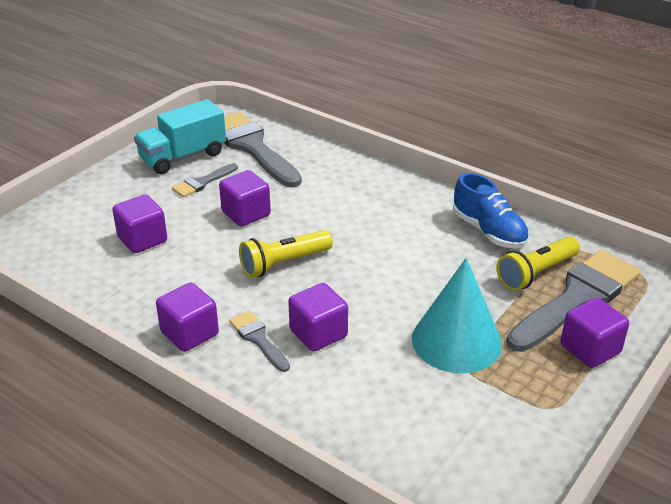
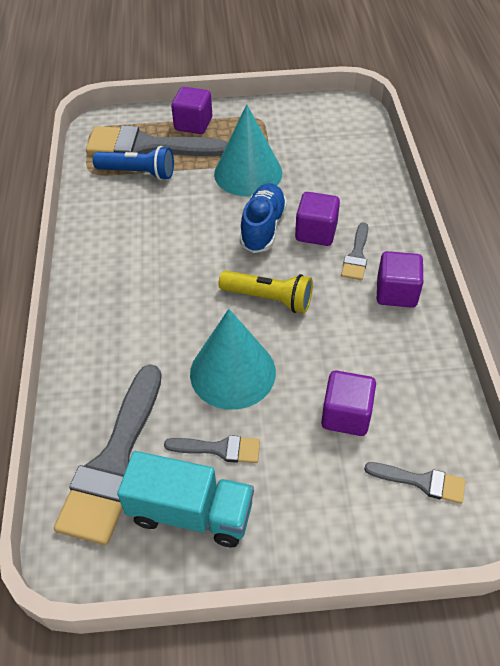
camera: 130 degrees left, 15 degrees up
purple cube [219,170,271,226] -> turquoise cone [190,309,276,410]
blue shoe [453,173,529,249] -> blue shoe moved to [240,183,287,253]
yellow flashlight [496,236,580,291] -> blue flashlight [93,146,174,180]
none -> grey brush [364,462,466,504]

